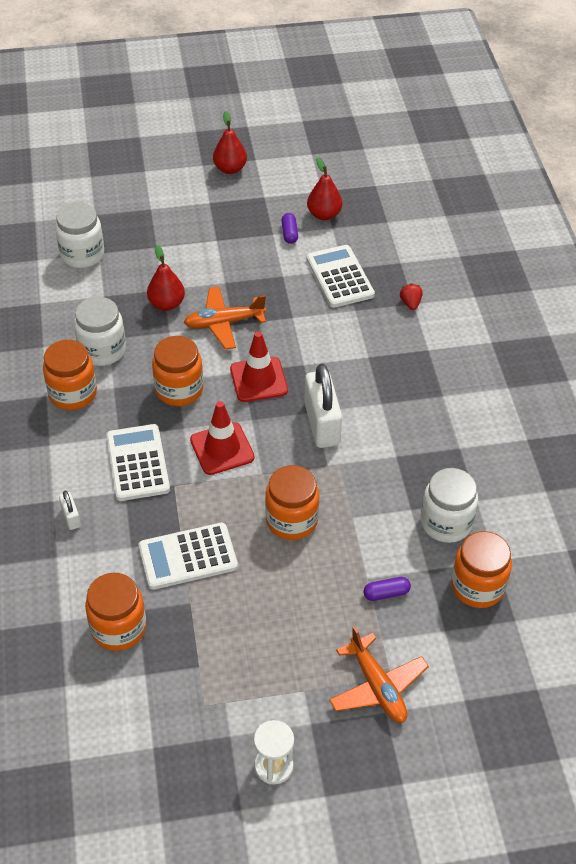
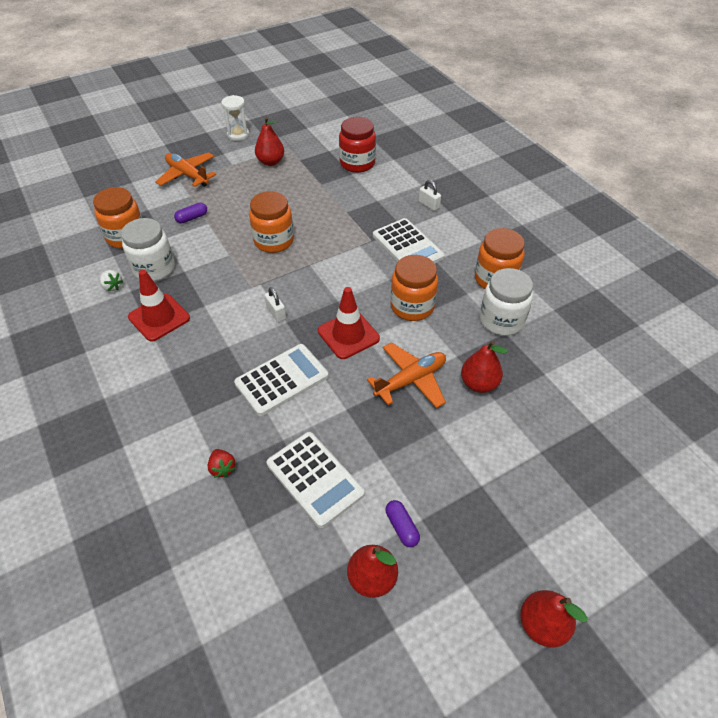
camera: 160 degrees right, 0 degrees up
white jar [55,202,104,268] -> none
orange jar [85,573,147,651] -> red jar [339,117,376,173]
white calculator [139,523,238,590] -> white calculator moved to [234,344,329,416]
red traffic cone [190,401,255,475] -> red traffic cone moved to [128,270,190,342]
white padlock [304,363,342,448] -> white padlock [264,287,286,322], size x0.46
none -> white strawberry [99,270,123,291]
none -> red pear [255,117,284,166]

